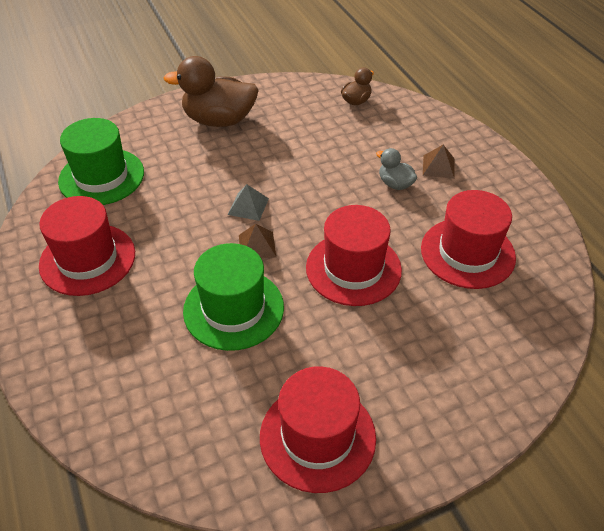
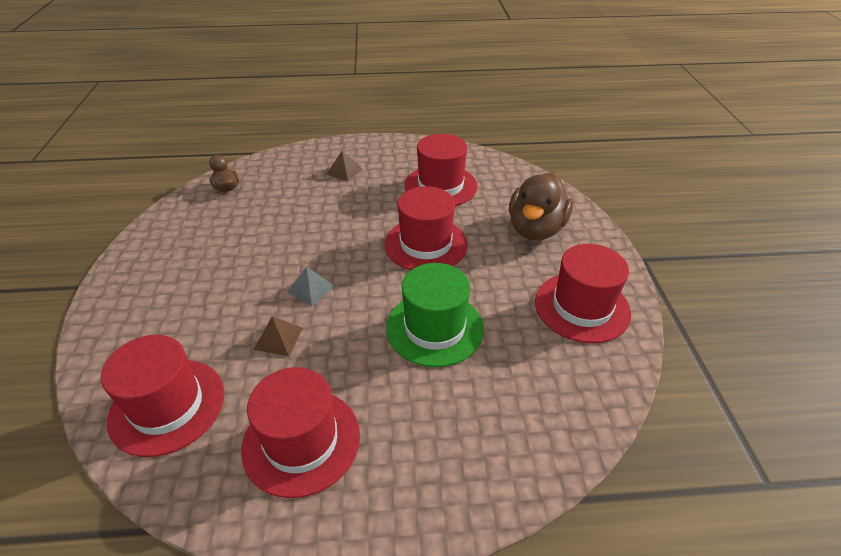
camera: 70 degrees left, 5 degrees down
green hat [58,118,144,205] -> red hat [101,335,224,457]
brown duck [163,56,259,127] -> brown duck moved to [509,172,573,240]
brown pyramid [239,224,276,259] -> brown pyramid moved to [253,316,303,356]
grey duck [376,148,417,190] -> none

